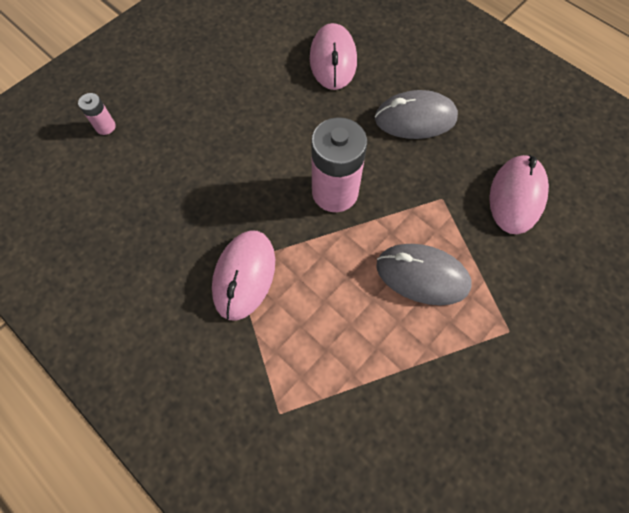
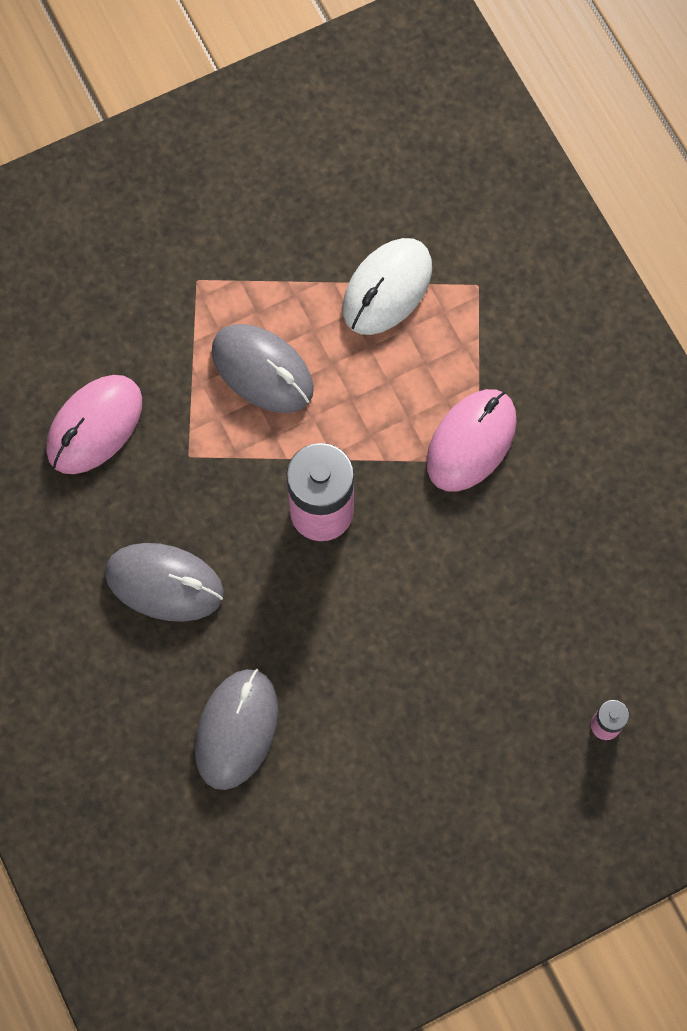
camera: 160 degrees left, 5 degrees up
pink mouse [310,23,357,90] -> grey mouse [195,669,278,790]
none -> white mouse [343,238,432,335]

